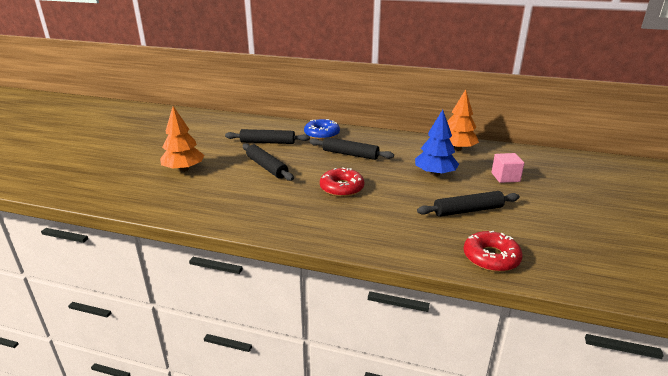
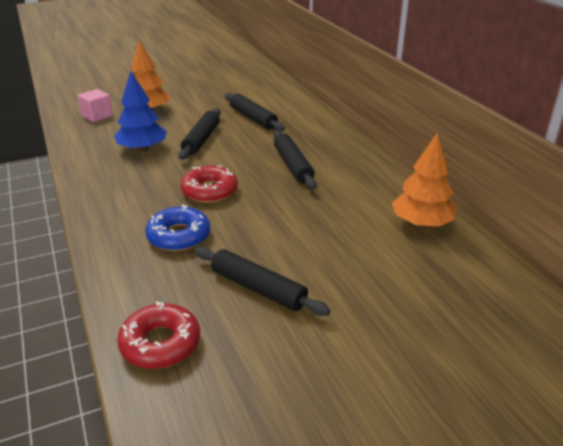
camera: 50 degrees right, 5 degrees up
blue donut [304,119,340,140] -> blue donut moved to [145,204,210,251]
blue tree [415,110,459,176] -> blue tree moved to [114,71,167,152]
pink cube [492,153,525,183] -> pink cube moved to [78,89,113,122]

